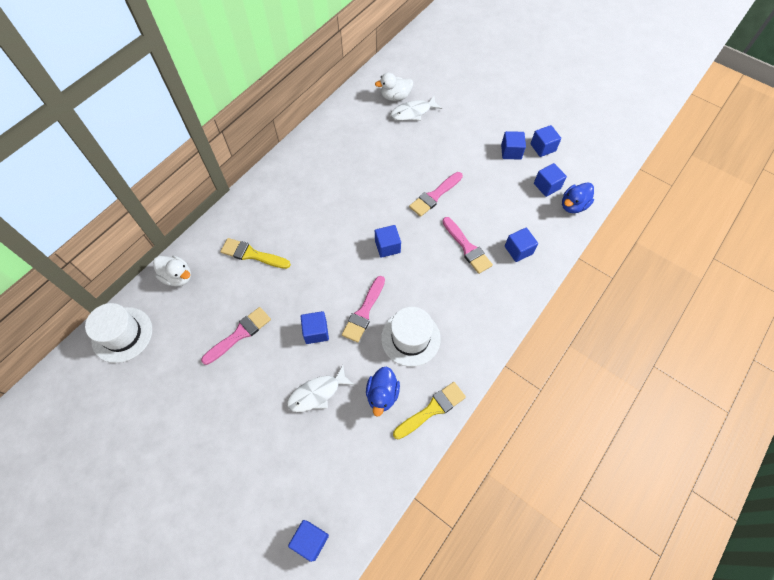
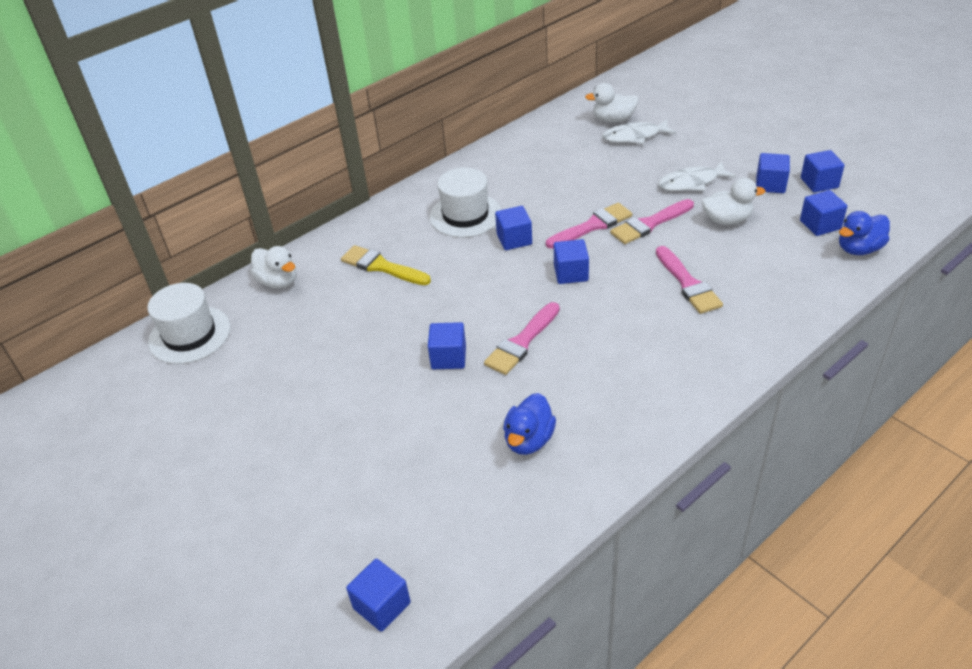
camera: 15 degrees right, 20 degrees down
pink brush [201,307,271,365] -> pink brush moved to [546,203,632,248]
white fish [287,365,354,412] -> white fish moved to [658,162,736,191]
white hat [381,307,441,367] -> white hat moved to [430,167,501,238]
yellow brush [393,382,466,440] -> none
blue cube [505,228,538,262] -> blue cube moved to [495,206,532,250]
none -> white duck [702,178,766,225]

